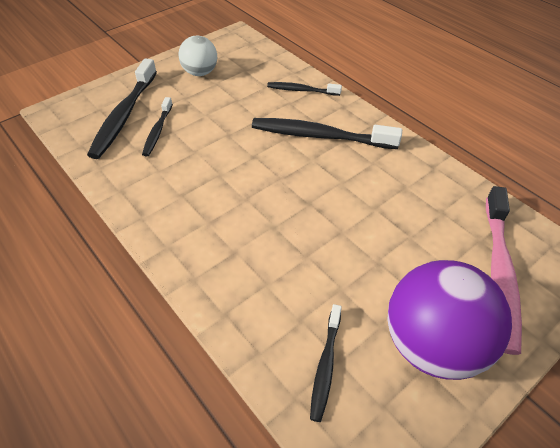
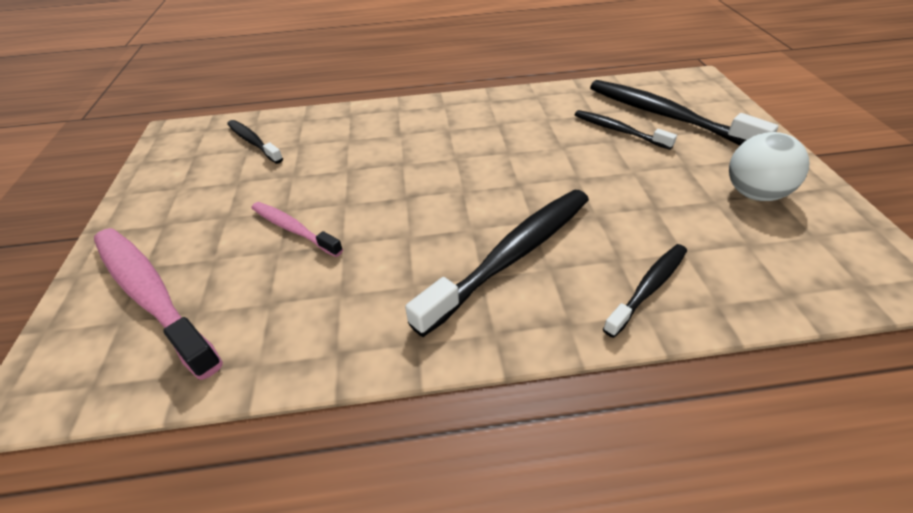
camera: 125 degrees right, 5 degrees down
purple ball [387,260,512,380] -> none
none -> pink toothbrush [251,202,343,257]

